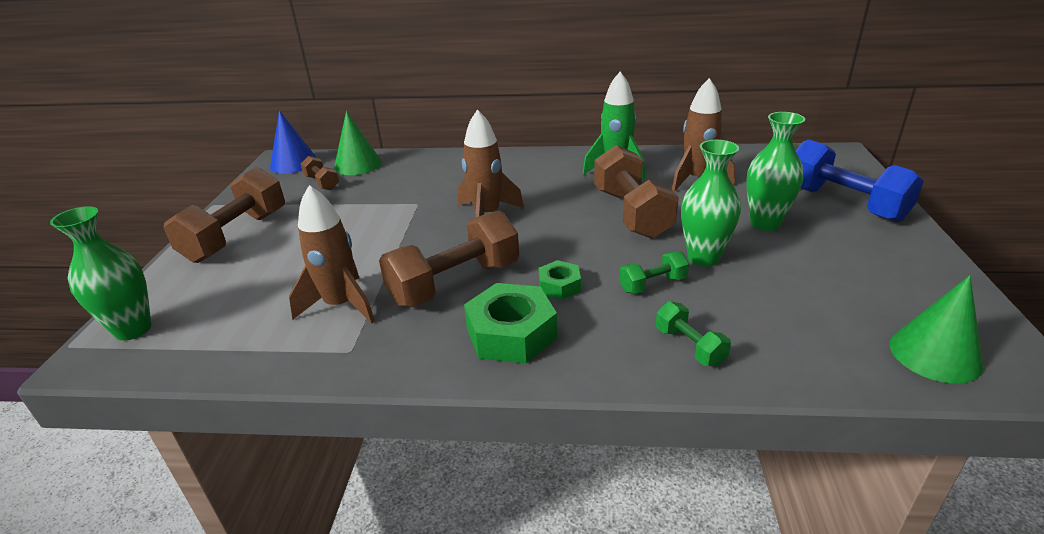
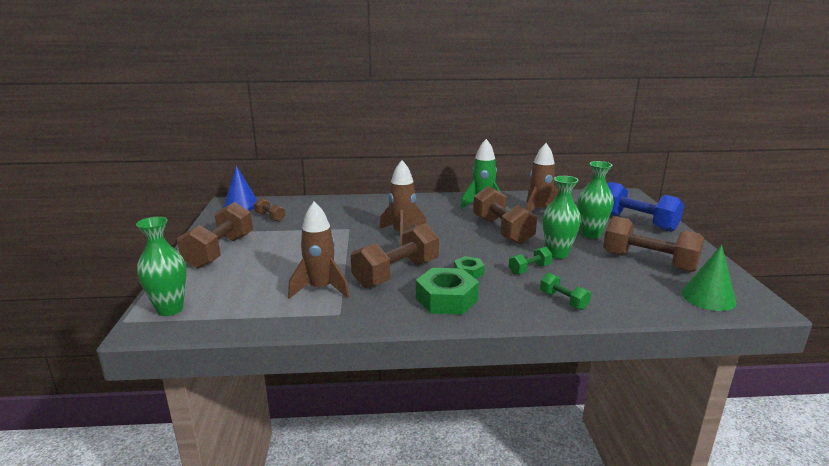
camera: 10 degrees left, 10 degrees down
green cone [334,111,382,175] -> none
none -> brown dumbbell [603,216,704,272]

